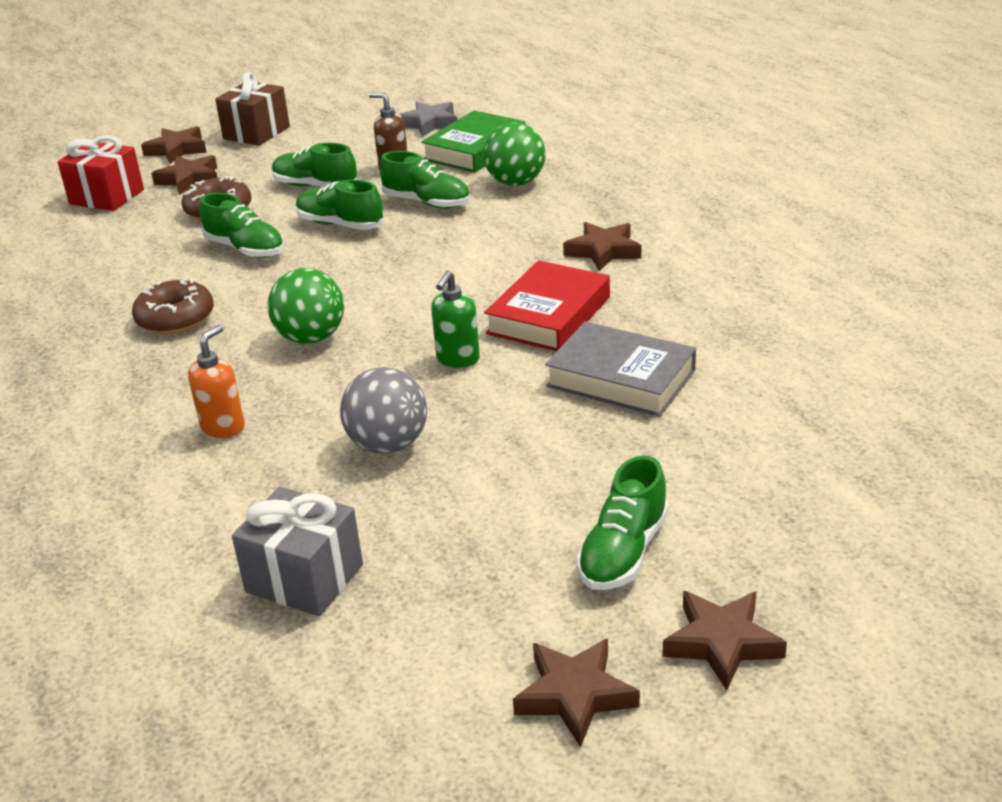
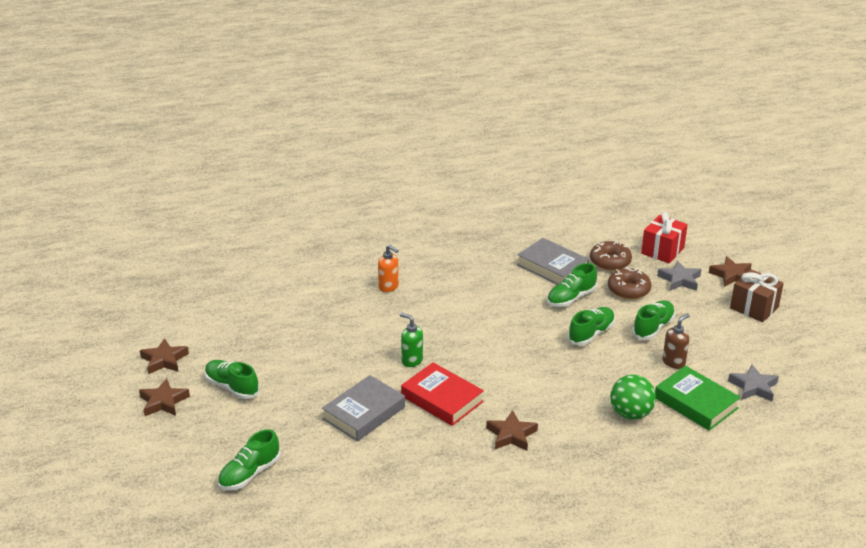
camera: 100 degrees right, 0 degrees up
brown donut [132,279,214,334] -> brown donut moved to [590,241,632,271]
brown star [151,155,217,195] -> grey star [657,260,701,291]
grey gift [232,487,363,616] -> none
green ball [268,268,344,344] -> none
grey ball [340,367,427,454] -> none
green shoe [380,151,470,209] -> green shoe moved to [218,429,281,490]
none -> grey book [517,238,589,285]

